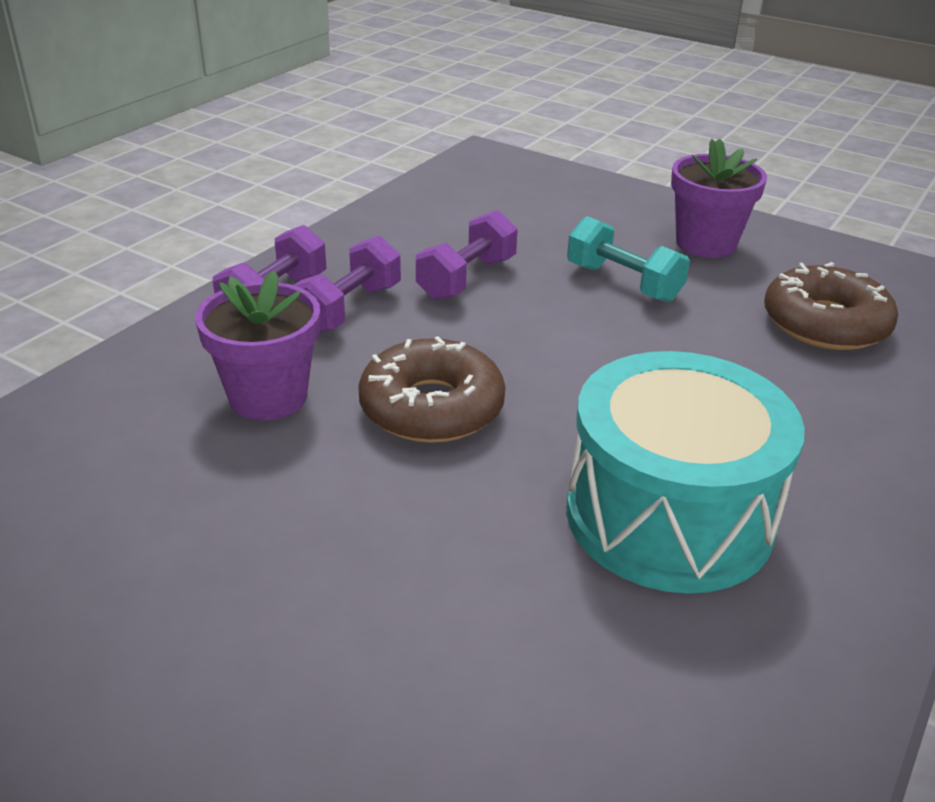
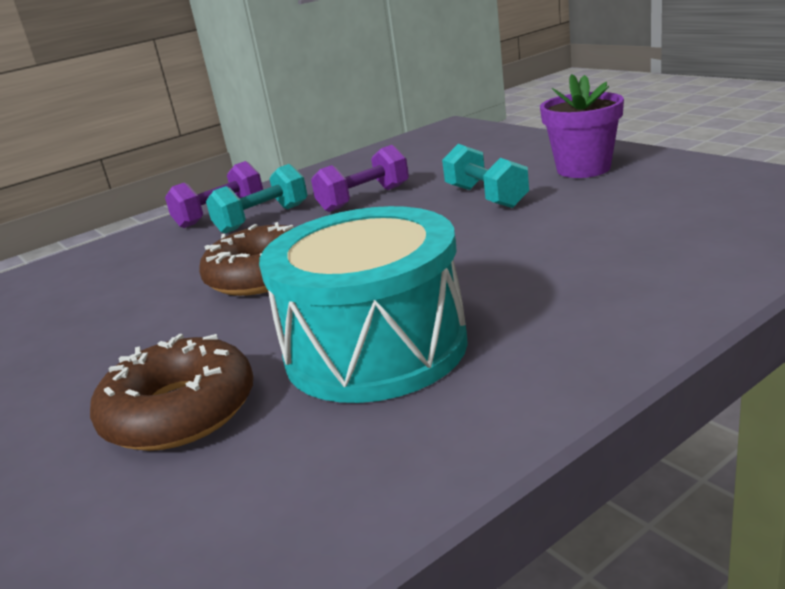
camera: 25 degrees right, 10 degrees down
purple flower pot [195,271,320,421] -> none
purple dumbbell [294,236,401,333] -> turquoise dumbbell [206,164,307,234]
brown donut [764,262,898,350] -> brown donut moved to [90,334,253,451]

